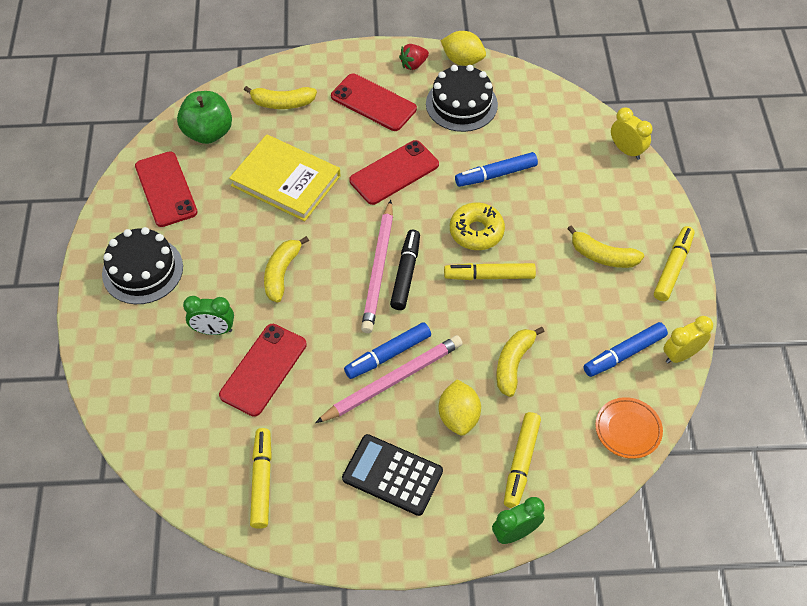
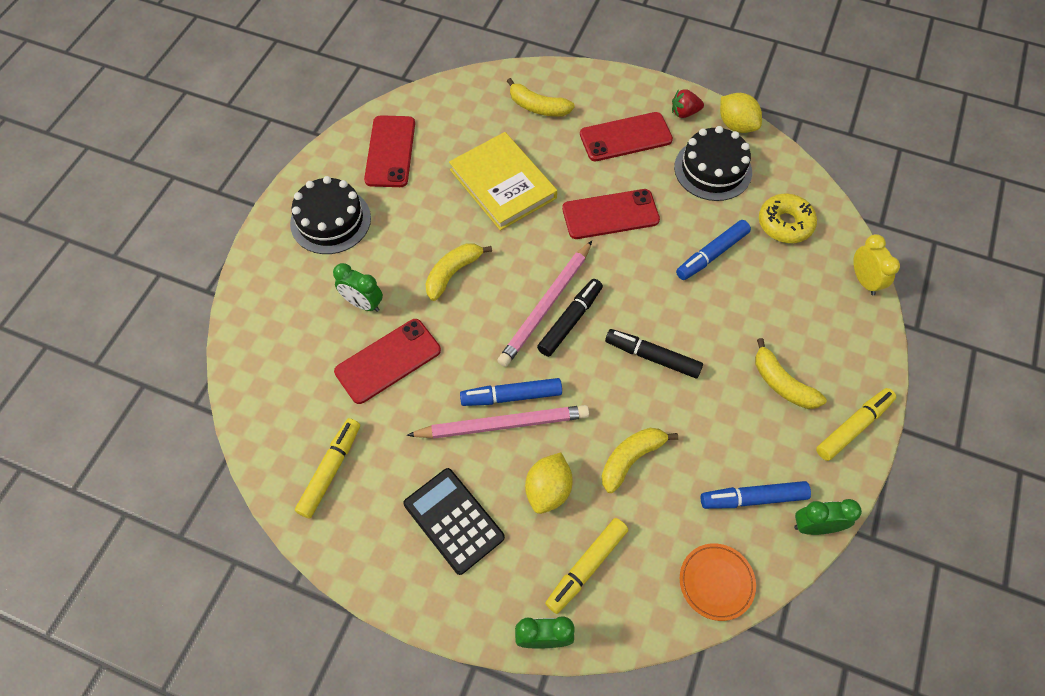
camera: 25 degrees right, 5 degrees up
green apple [177,91,232,144] -> none
red phone [331,74,417,131] -> red phone turned 75 degrees counterclockwise [580,112,673,161]
yellow marker [444,263,536,280] -> black marker [605,329,703,378]
yellow donut [450,203,505,250] -> yellow donut moved to [759,194,817,243]
blue marker [455,152,538,187] -> blue marker turned 45 degrees counterclockwise [676,220,751,280]
yellow clock [663,316,713,364] -> green clock [794,499,862,535]

